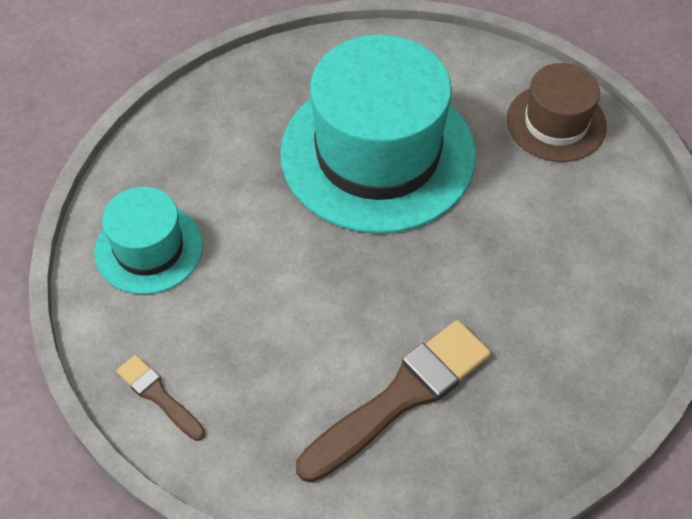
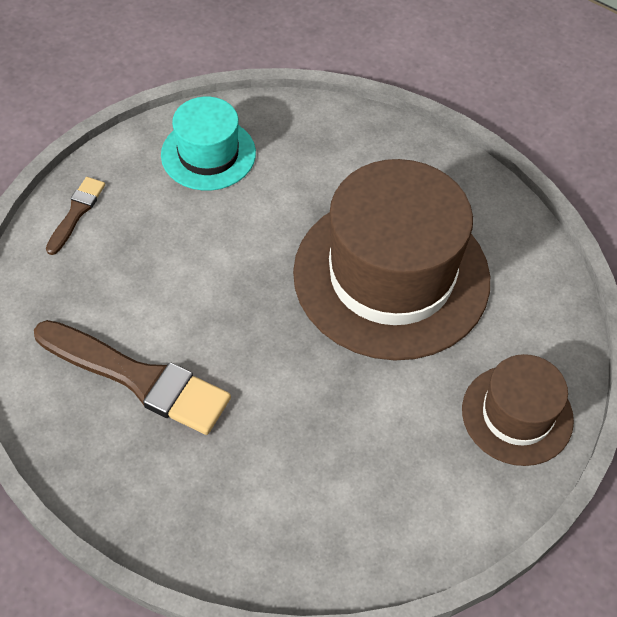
camera: 65 degrees right, 0 degrees up
turquoise hat [280,34,476,234] -> brown hat [293,159,490,361]

